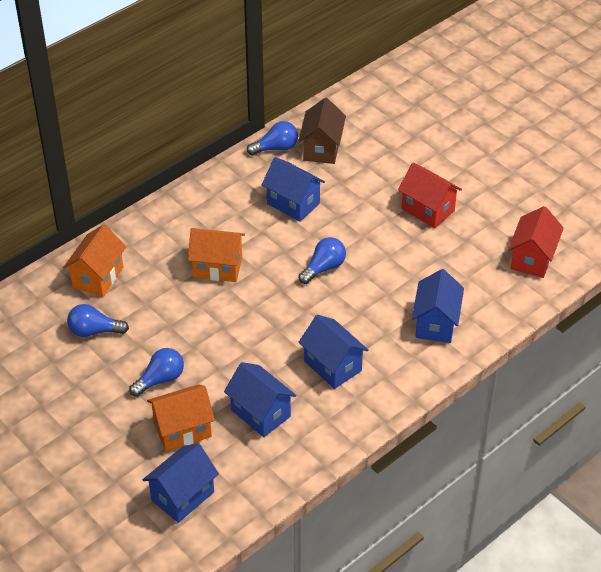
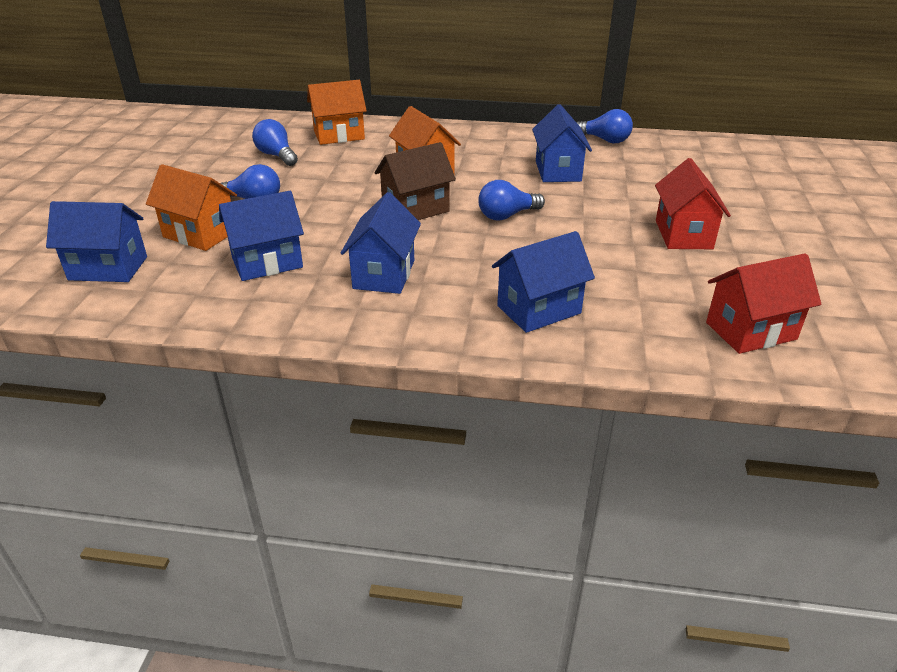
camera: 50 degrees right, 10 degrees down
blue house [224,362,297,437] -> blue house turned 60 degrees clockwise [219,191,304,281]
brown house [298,98,346,164] -> brown house moved to [375,142,456,220]
blue light bulb [298,237,346,284] -> blue light bulb turned 150 degrees clockwise [478,180,545,221]

